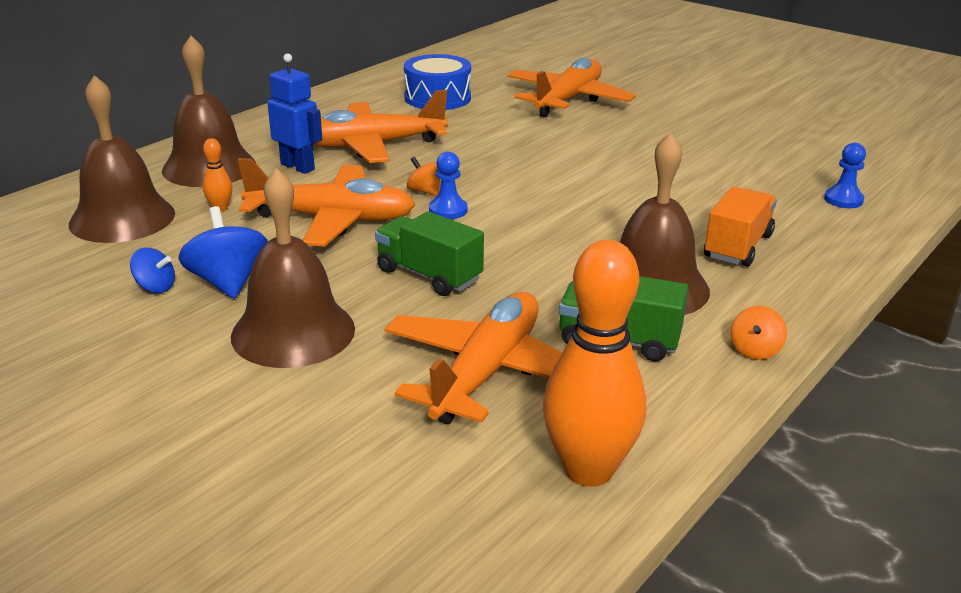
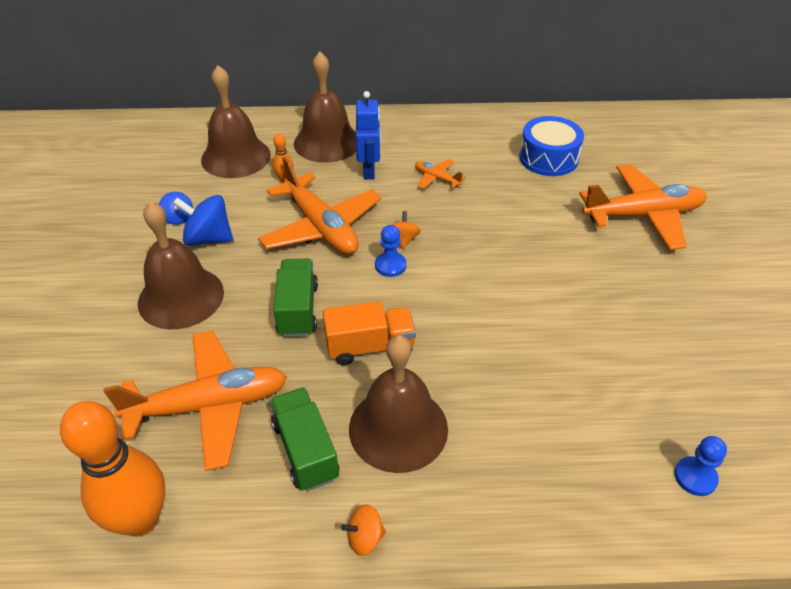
camera: 50 degrees right, 15 degrees up
blue spinning top [178,206,268,299] -> blue spinning top turned 105 degrees counterclockwise [173,195,233,246]
orange plane [313,90,448,163] -> orange plane [415,159,465,189], size x0.45
orange truck [704,187,777,267] -> orange truck moved to [323,301,416,365]

